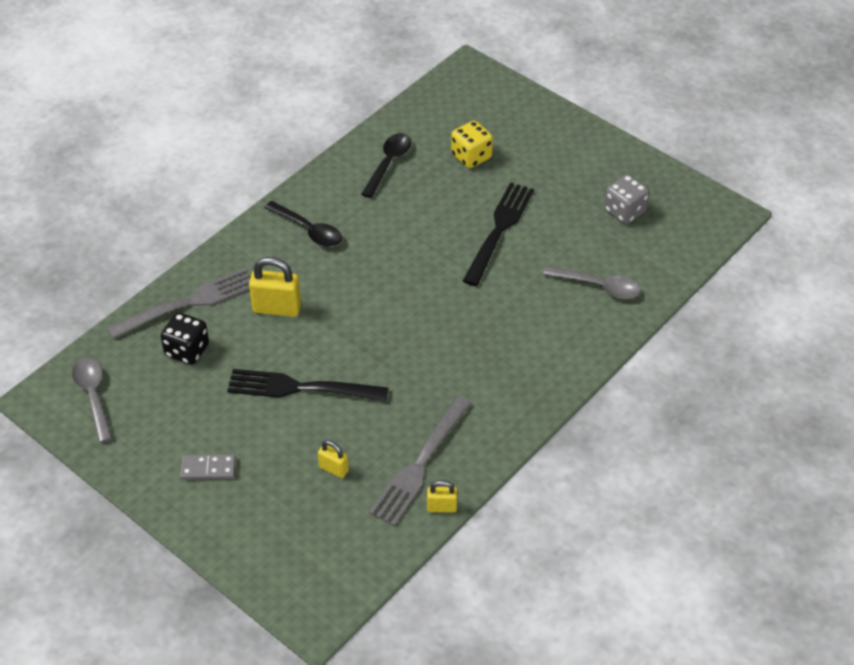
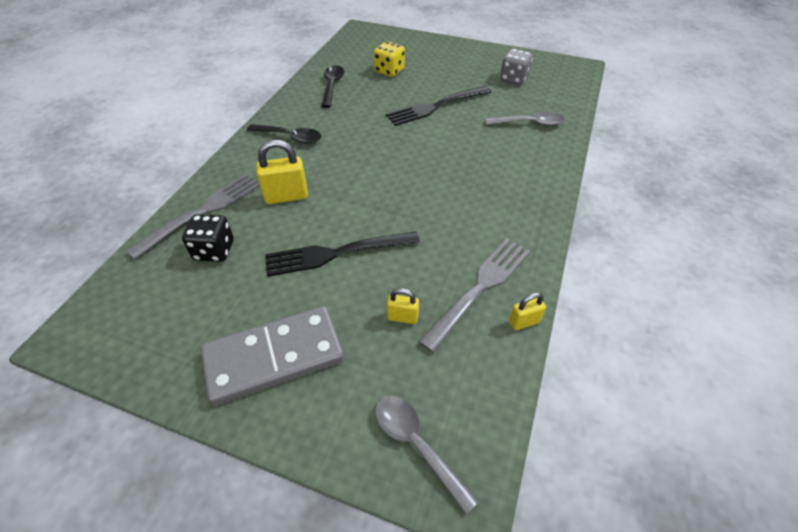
camera: 20 degrees left, 0 degrees up
grey spoon [72,358,113,443] -> grey spoon moved to [375,395,479,514]
grey domino [180,454,236,480] -> grey domino [200,306,344,406], size x2.20
grey fork [369,396,472,526] -> grey fork turned 150 degrees counterclockwise [418,239,530,353]
black fork [463,182,534,286] -> black fork turned 120 degrees counterclockwise [386,86,491,126]

